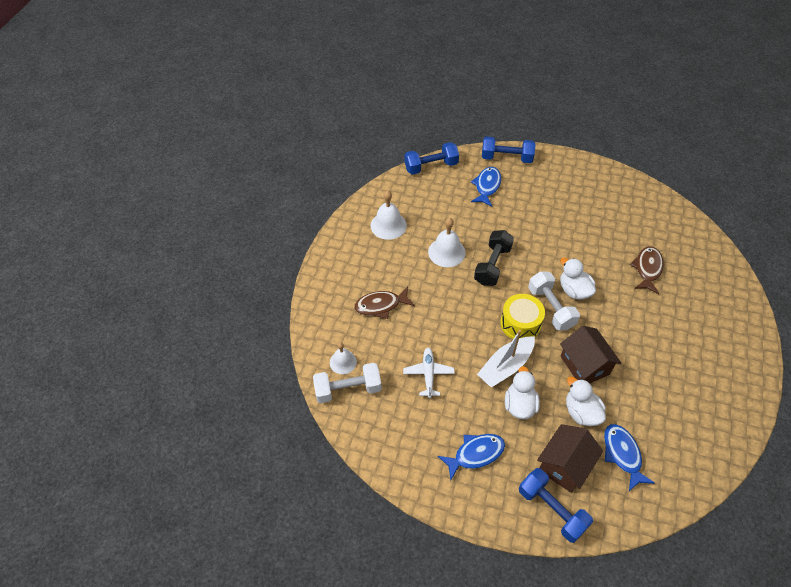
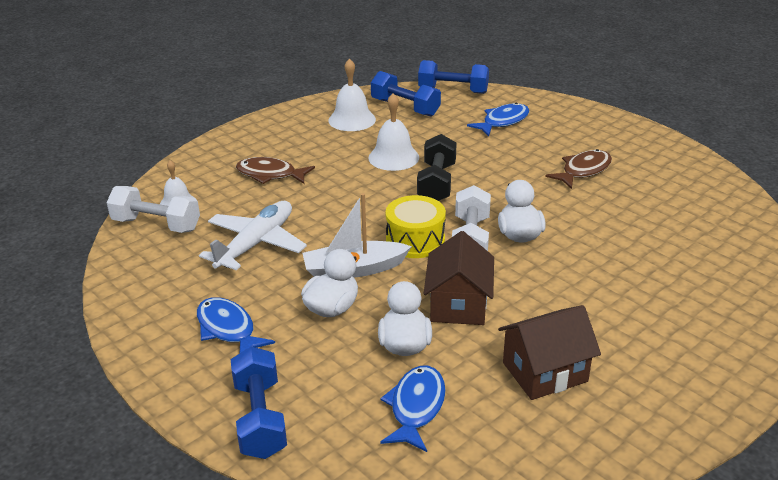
camera: 30 degrees right, 20 degrees down
white plane [403,348,455,398] -> white plane [199,201,307,270], size x1.57
blue fish [438,434,505,480] -> blue fish turned 135 degrees counterclockwise [197,297,275,353]
black dumbbell [474,230,514,286] -> black dumbbell turned 45 degrees counterclockwise [417,134,457,201]
blue dumbbell [482,136,536,163] -> blue dumbbell moved to [371,71,441,116]
brown house [537,424,603,493] -> brown house moved to [498,305,601,400]
brown fish [630,246,664,294] -> brown fish moved to [546,149,612,189]

